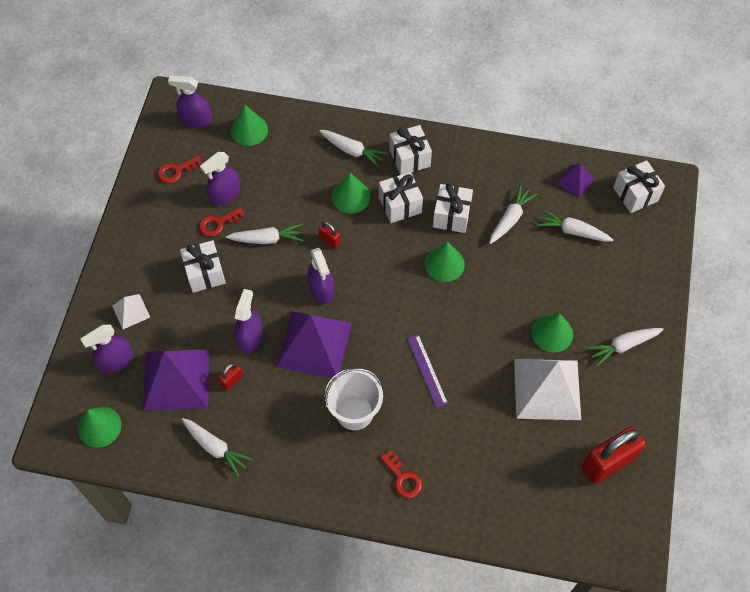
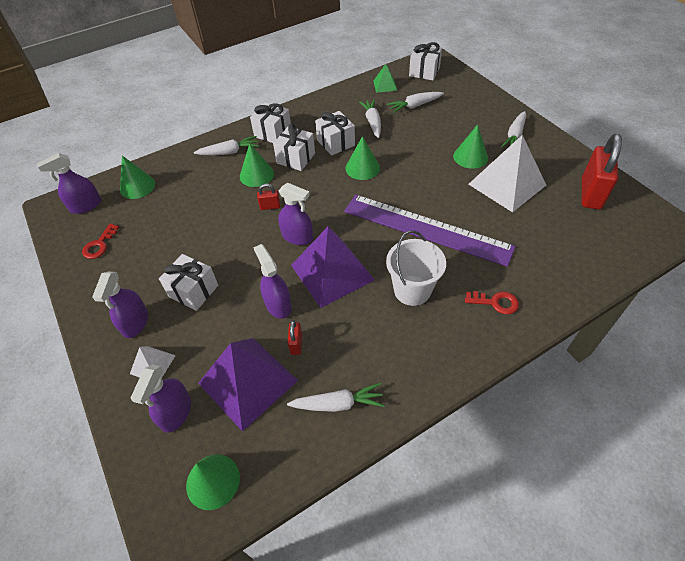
camera: 40 degrees left, 10 degrees down
red key [199,207,245,237] -> none
purple spray bottle [200,152,240,206] -> purple spray bottle moved to [92,272,148,338]
white carrot [226,224,303,244] -> none
purple ruler [407,334,448,408] -> purple ruler [344,195,516,267], size x2.33
purple pyramid [556,164,594,197] -> green pyramid [373,64,397,93]

